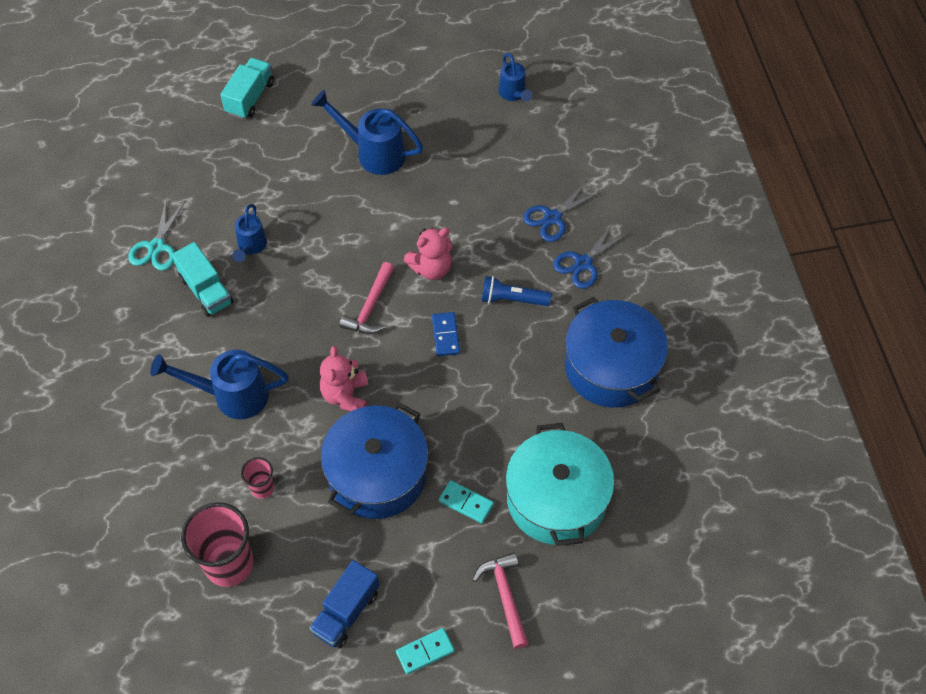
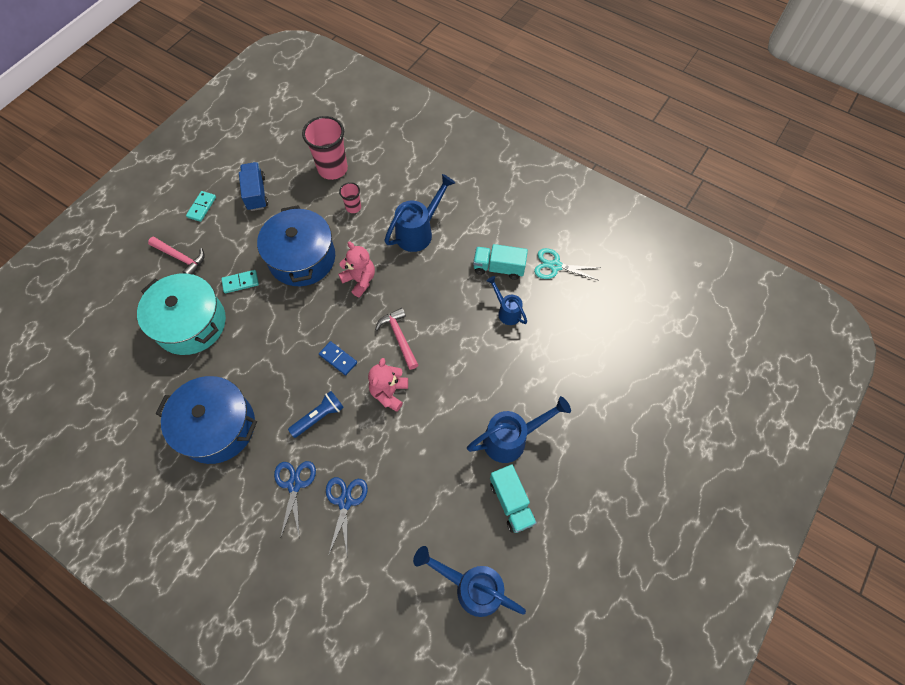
camera: 135 degrees right, 5 degrees up
turquoise scissors [128,200,185,271] -> turquoise scissors turned 45 degrees counterclockwise [534,248,601,280]
turquoise truck [220,58,274,119] -> turquoise truck moved to [490,464,537,533]
blue watering can [498,53,532,102] -> blue watering can [413,546,526,617], size x1.66

